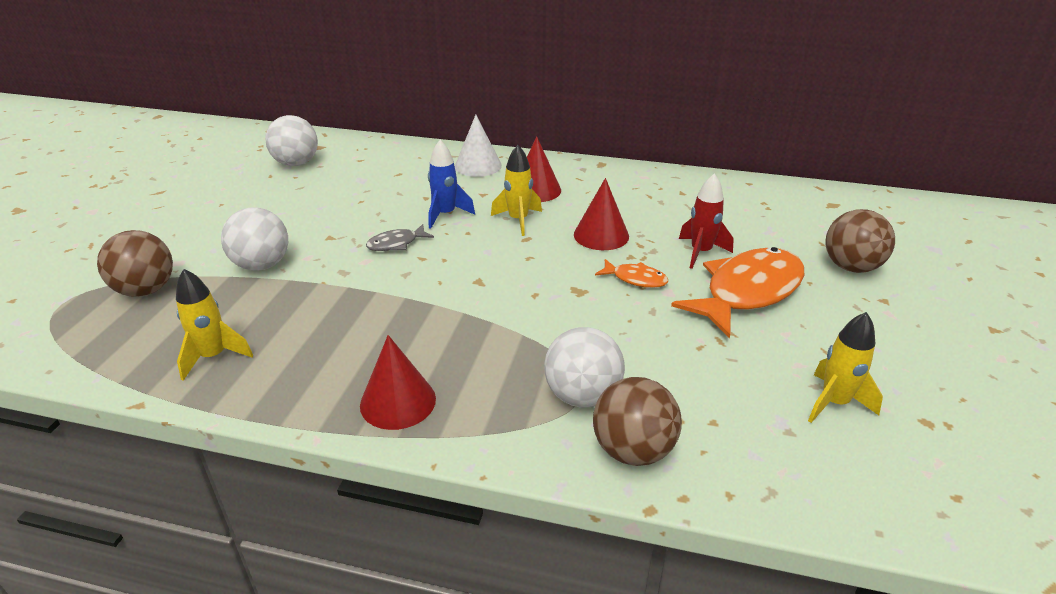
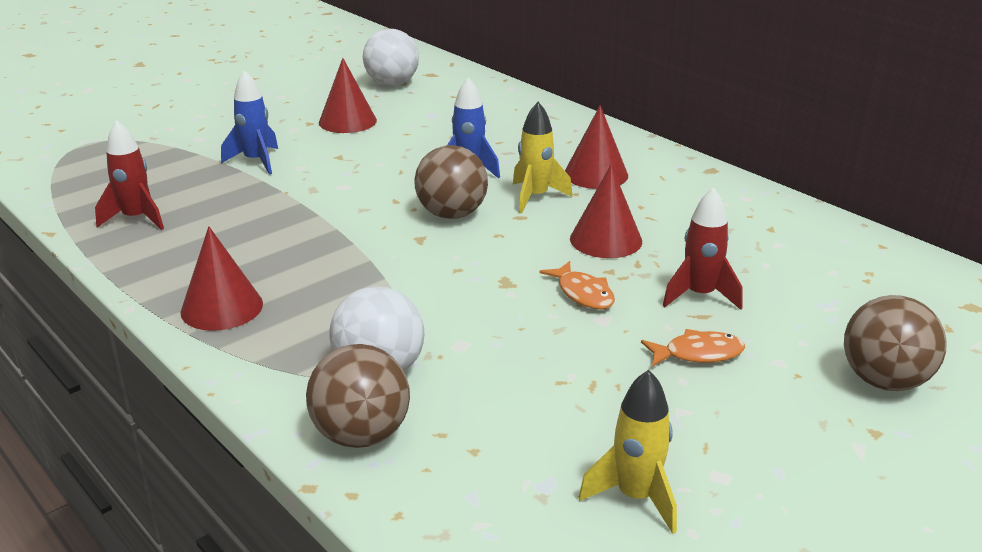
camera: 35 degrees right, 5 degrees down
brown ball [97,230,173,297] -> brown ball moved to [414,145,488,219]
yellow rocket [176,269,253,381] -> red rocket [95,120,164,230]
white ball [221,208,288,271] -> blue rocket [221,70,278,174]
grey fish [366,224,434,251] -> none
white cone [455,115,502,177] -> none
orange fish [671,247,804,338] -> orange fish [641,329,745,367], size x0.46
none -> red cone [319,58,377,133]

